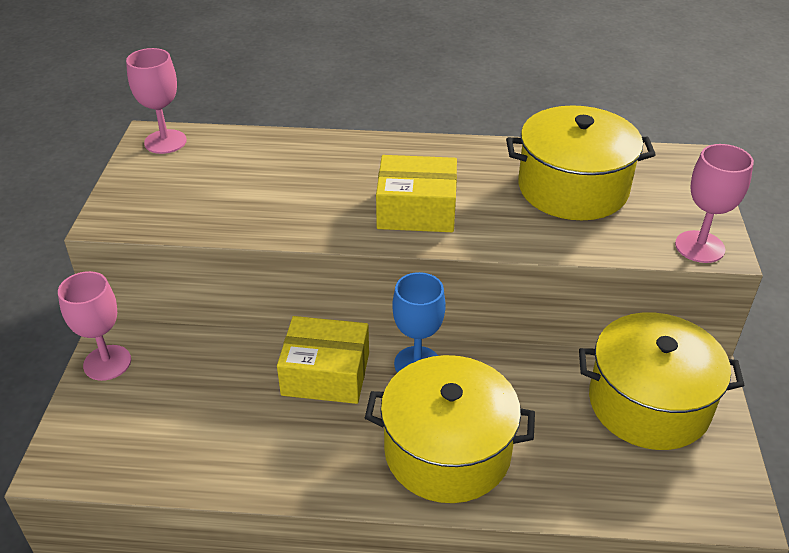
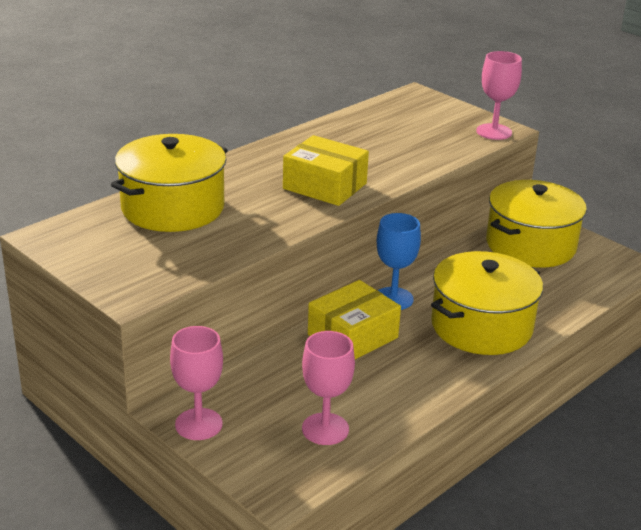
camera: 50 degrees left, 10 degrees down
pink goblet [126,48,187,154] -> pink goblet moved to [302,331,355,445]
yellow box [376,155,457,232] -> yellow box turned 75 degrees clockwise [283,135,369,206]
yellow pot [506,105,656,220] -> yellow pot moved to [111,134,228,232]

